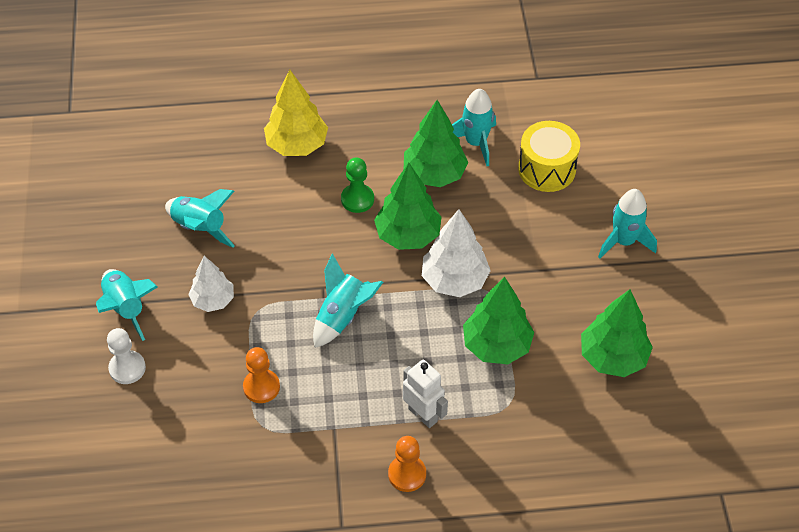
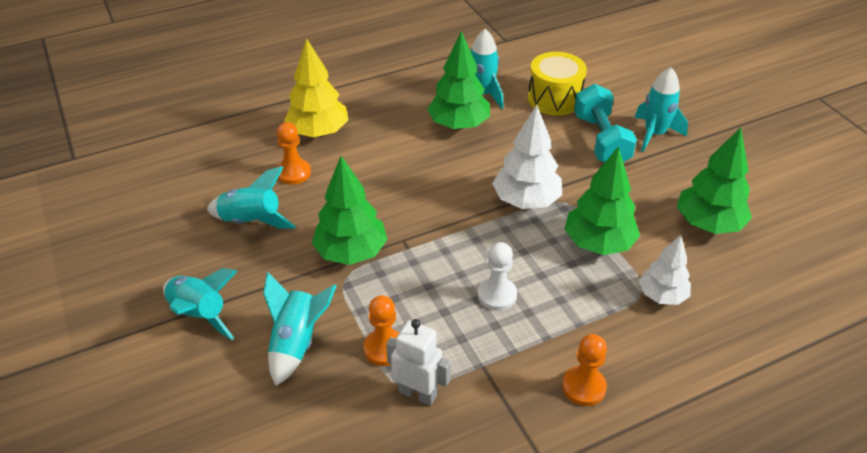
camera: 20 degrees left, 10 degrees down
white pawn [107,328,146,384] -> white pawn moved to [478,242,517,311]
white tree [188,256,234,312] -> white tree moved to [639,235,691,305]
turquoise rocket [313,253,383,348] -> turquoise rocket moved to [263,272,337,386]
green pawn [341,157,374,213] -> none
green tree [374,163,442,250] -> green tree moved to [312,156,388,265]
white robot [403,360,448,428] -> white robot moved to [386,319,451,406]
none -> orange pawn [277,122,311,185]
none -> turquoise dumbbell [574,84,637,163]

